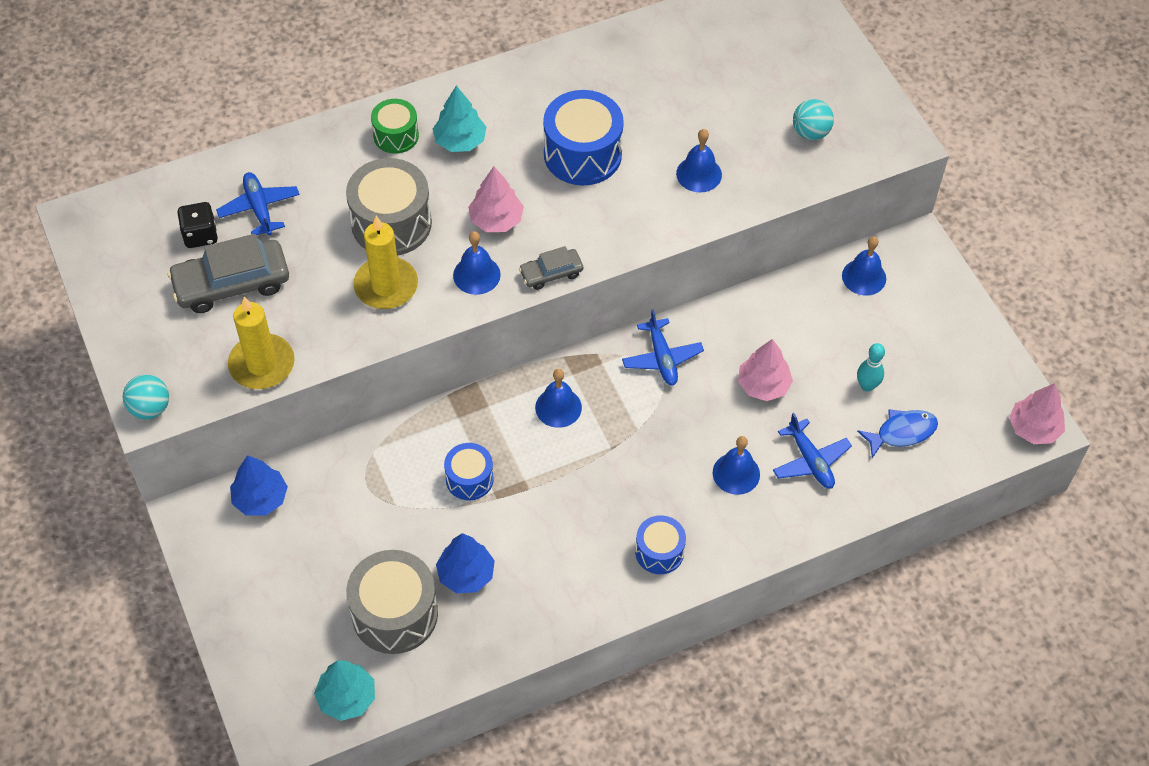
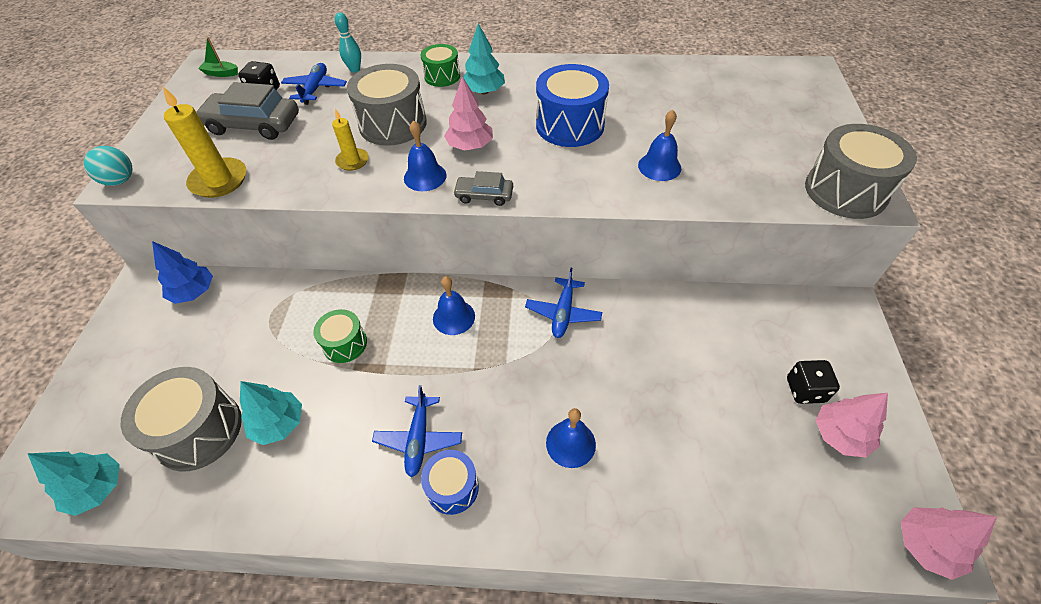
camera: 30 degrees right, 5 degrees down
yellow candle [353,216,418,309] -> yellow candle [332,109,369,171], size x0.59
blue tree [436,533,495,594] -> turquoise tree [240,381,302,445]
blue drum [444,443,494,500] -> green drum [313,309,367,363]
pink tree [738,339,793,401] -> pink tree moved to [815,393,888,457]
blue plane [773,413,852,489] -> blue plane moved to [372,385,462,477]
turquoise ball [793,99,834,140] -> none
blue bell [842,236,886,295] -> none
turquoise bowling pin [857,343,885,392] -> turquoise bowling pin moved to [335,12,361,72]
blue fish [857,409,938,458] -> none
none -> green boat [198,37,238,77]
none -> black dice [787,360,840,404]
none -> grey drum [805,124,917,219]

